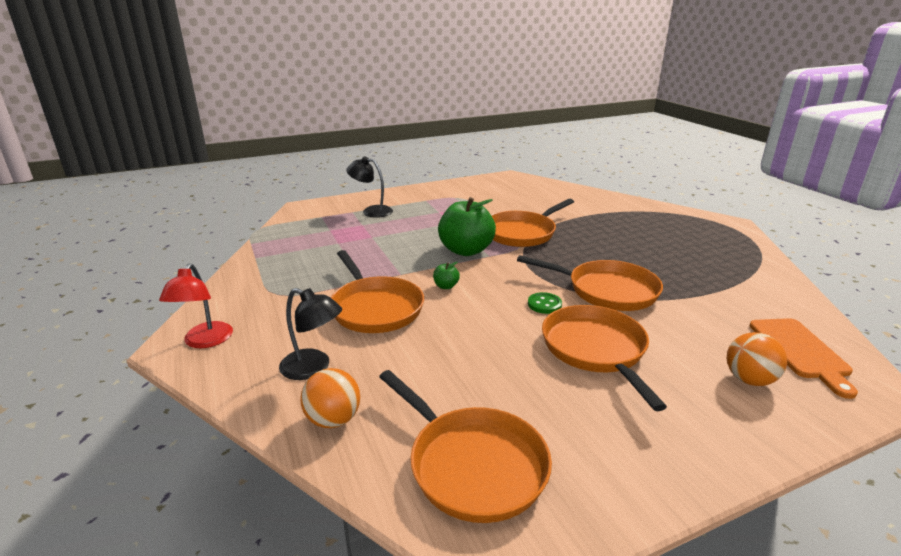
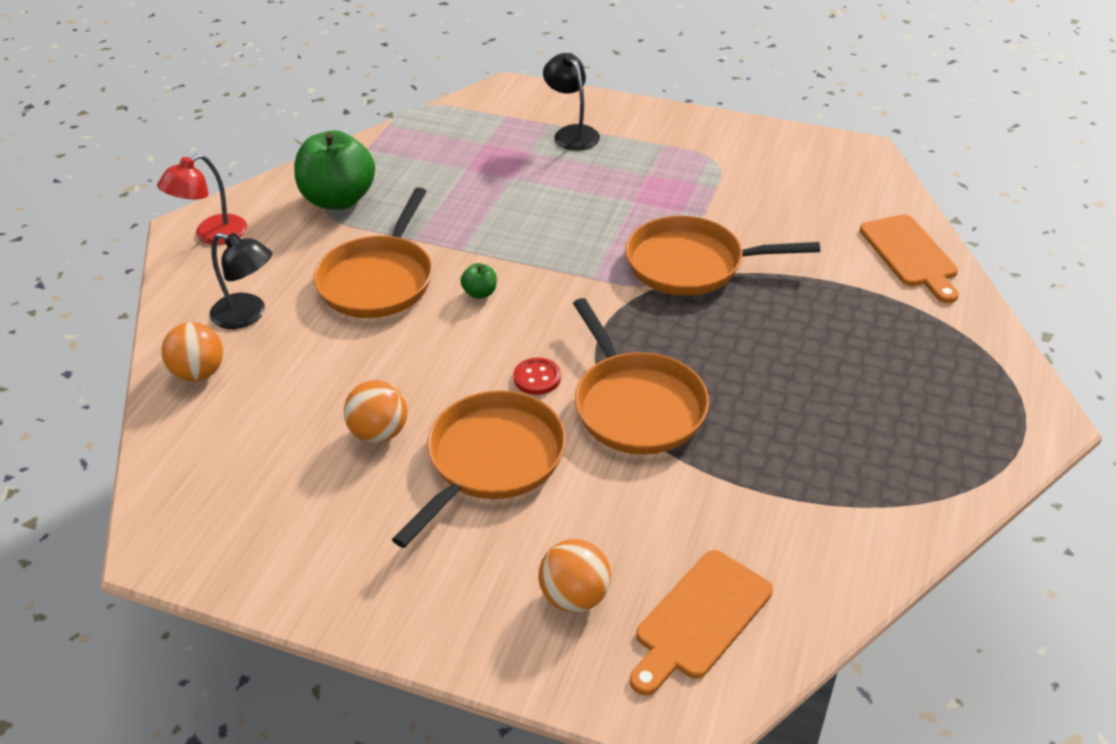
camera: 45 degrees right, 15 degrees up
black lamp [279,288,342,380] -> black lamp turned 45 degrees counterclockwise [210,233,272,329]
orange pan [379,370,552,523] -> none
green apple [438,197,496,256] -> green apple moved to [294,130,375,210]
green button [528,292,562,314] -> red button [513,358,561,395]
none -> orange ball [344,380,408,443]
none -> orange cutting board [860,214,959,303]

